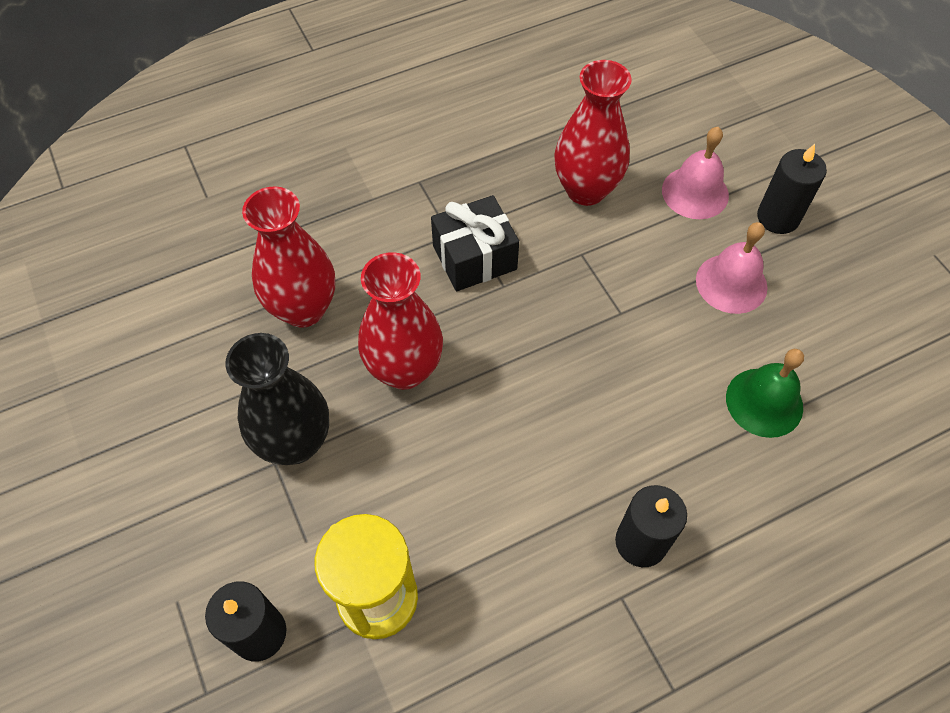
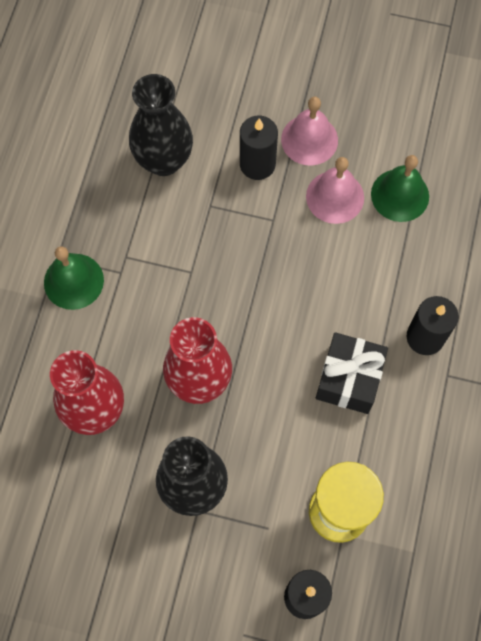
camera: 50 degrees left, 10 degrees up
black gift [431,195,519,291] -> black gift moved to [316,332,388,414]
red vase [554,60,632,206] -> black vase [129,74,193,176]
pink bell [662,127,729,219] -> pink bell moved to [306,157,364,224]
black candle [757,144,827,234] -> black candle moved to [240,116,278,180]
none -> green bell [44,246,104,310]

